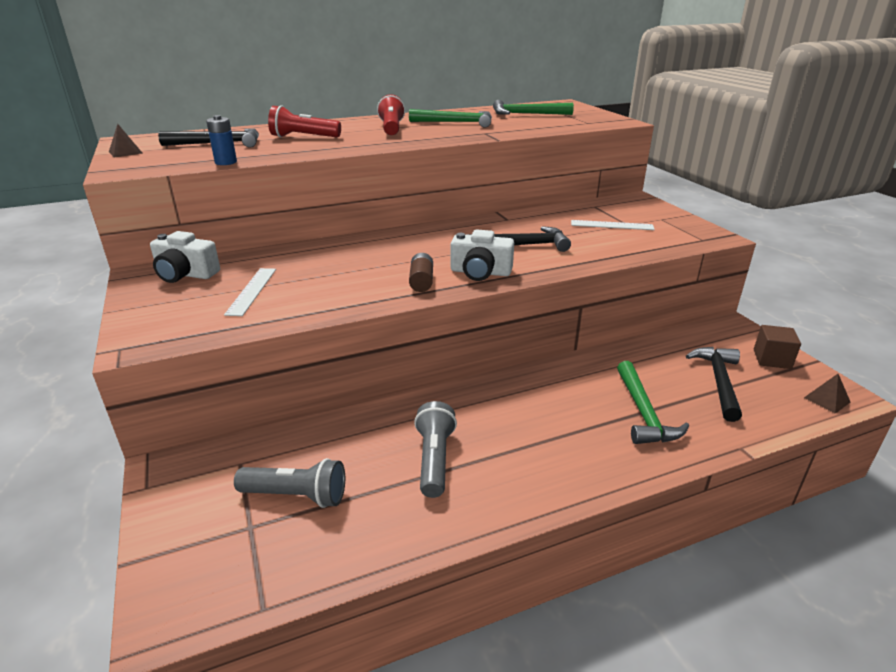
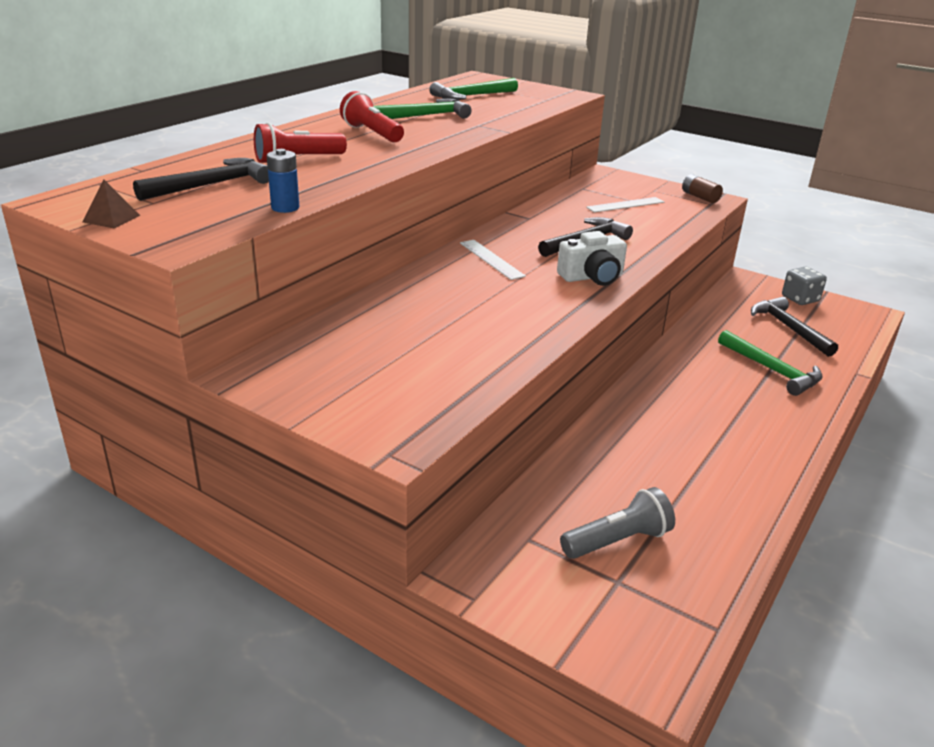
camera: 35 degrees left, 0 degrees up
white camera [150,231,220,283] -> none
white ruler [224,268,276,316] -> white ruler moved to [460,240,526,280]
brown battery [409,253,433,292] -> brown battery moved to [682,174,723,203]
grey flashlight [414,401,457,498] -> none
brown cube [754,325,801,369] -> grey dice [782,266,827,305]
brown pyramid [804,374,850,414] -> none

